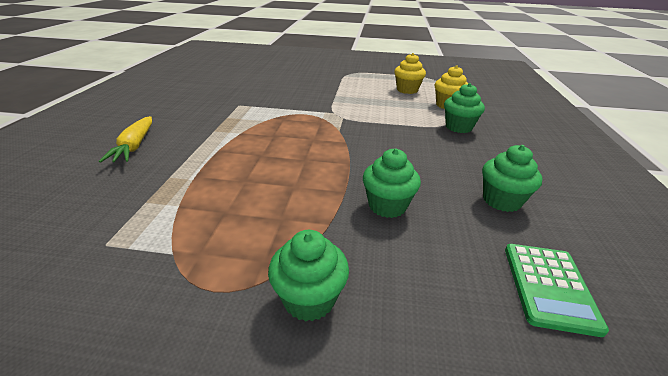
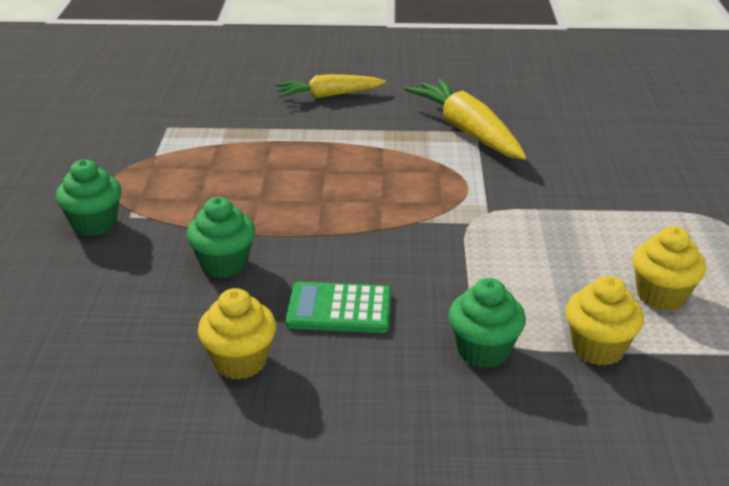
camera: 85 degrees right, 0 degrees up
green cupcake [482,145,542,212] -> yellow cupcake [198,288,276,380]
green calculator [505,244,609,337] -> green calculator moved to [286,282,391,333]
none -> yellow carrot [404,78,526,160]

